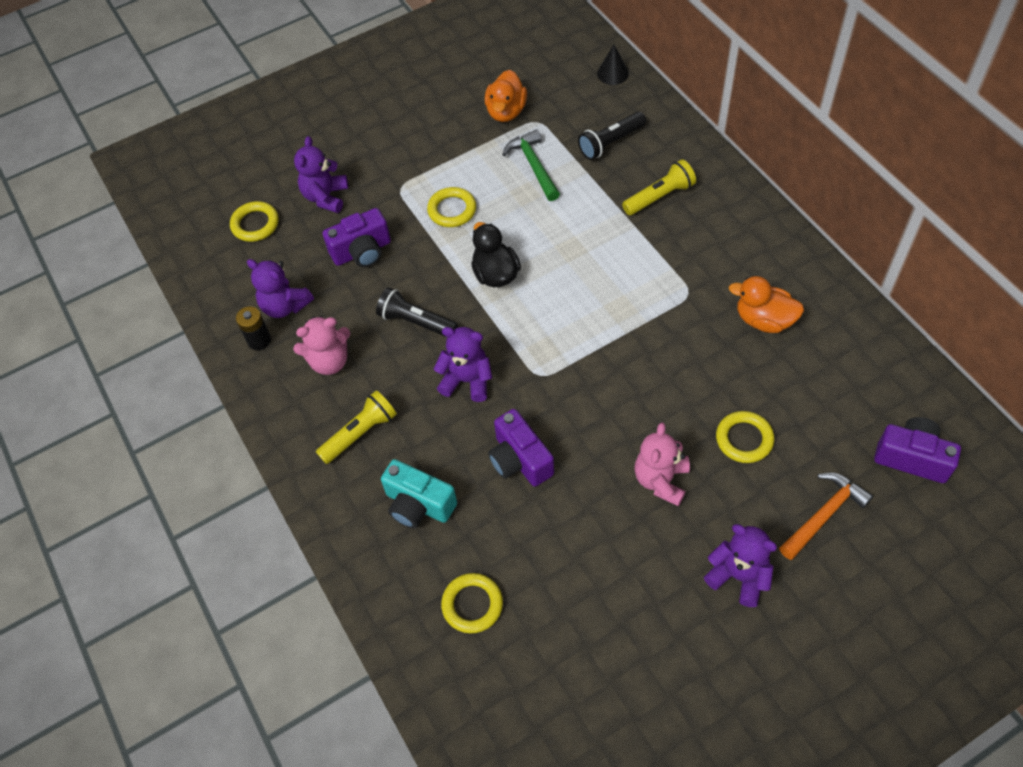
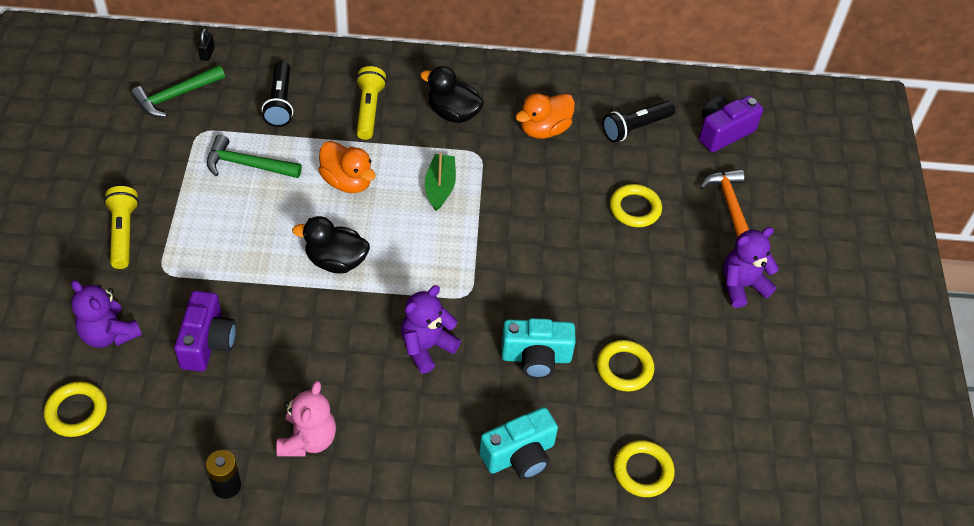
camera: 65 degrees left, 5 degrees down
purple teddy bear [247,259,314,318] -> none
yellow flashlight [316,391,397,464] -> yellow flashlight moved to [104,186,139,269]
black flashlight [376,287,458,337] -> black flashlight moved to [602,101,675,142]
yellow ring [427,187,476,227] -> yellow ring moved to [597,340,655,392]
orange duck [485,70,527,122] -> orange duck moved to [318,141,376,193]
purple camera [488,409,554,487] -> turquoise camera [501,318,576,379]
black cone [597,45,629,85] -> black padlock [198,28,215,61]
pink teddy bear [635,422,690,506] -> none
none -> green hammer [131,65,225,117]
none -> black duck [420,66,484,123]
none -> green boat [425,153,456,211]

